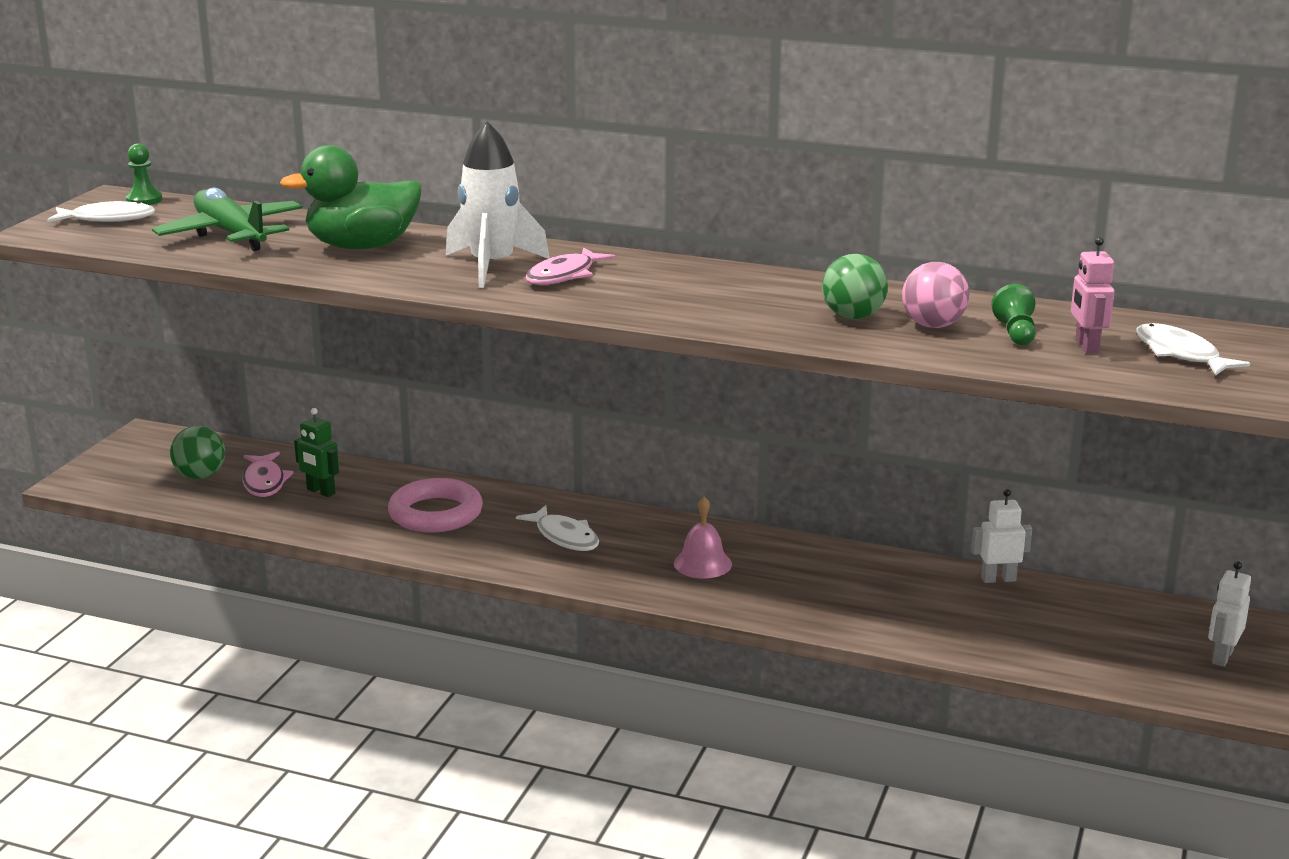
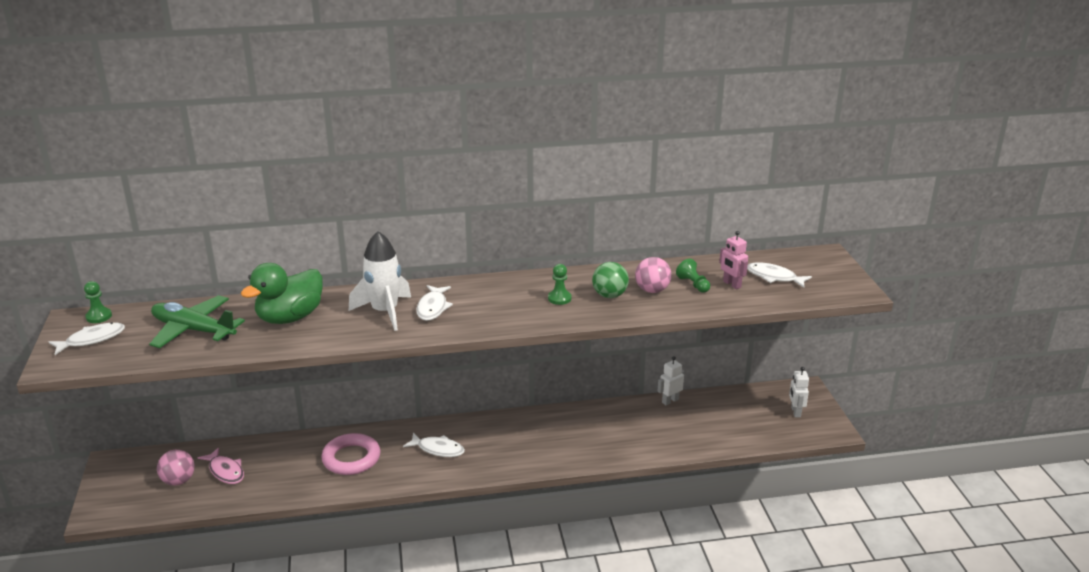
camera: 30 degrees left, 5 degrees up
green ball [170,426,225,479] -> pink ball [157,449,195,486]
green robot [294,408,339,497] -> none
pink fish [525,247,616,285] -> white fish [416,285,453,321]
pink bell [674,496,732,578] -> none
none -> green pawn [548,264,572,305]

